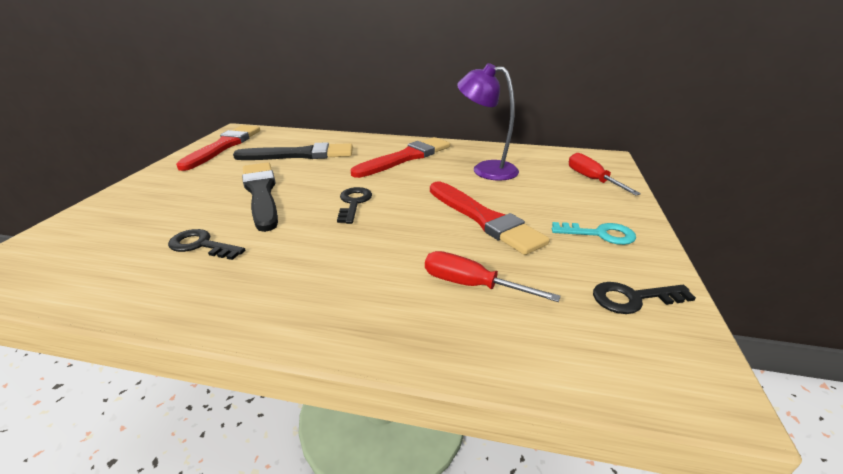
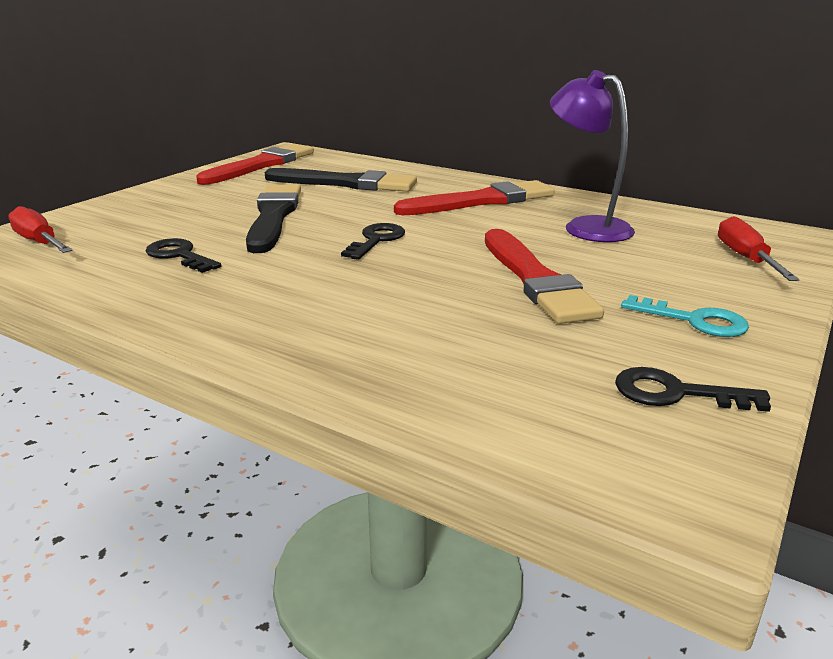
camera: 20 degrees right, 5 degrees down
red screwdriver [425,251,560,302] -> red screwdriver moved to [8,206,73,253]

